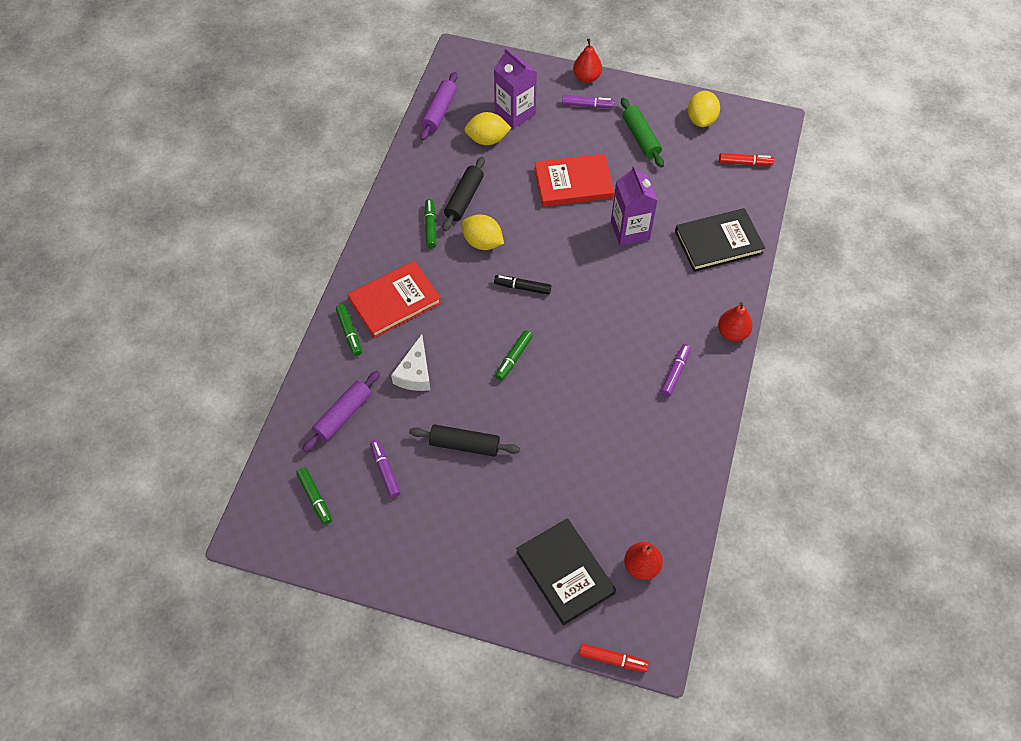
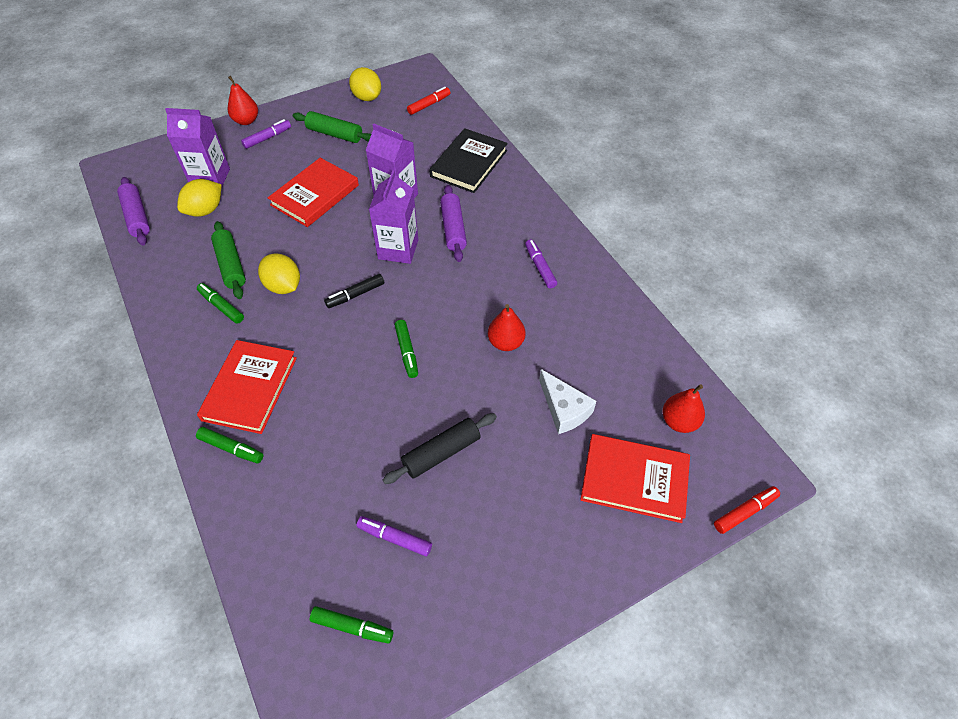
camera: 45 degrees left, 5 degrees down
purple rolling pin [303,371,380,452] -> purple rolling pin moved to [440,185,467,262]
white cheese [391,335,430,391] -> white cheese moved to [539,369,596,434]
black rolling pin [443,157,485,231] -> green rolling pin [211,221,246,299]
yellow lemon [462,214,504,250] -> yellow lemon turned 60 degrees clockwise [258,253,300,294]
black book [516,518,616,626] -> red book [580,434,690,523]
red pear [718,302,753,341] -> red pear moved to [488,304,526,351]
none -> purple carton [369,170,419,264]

